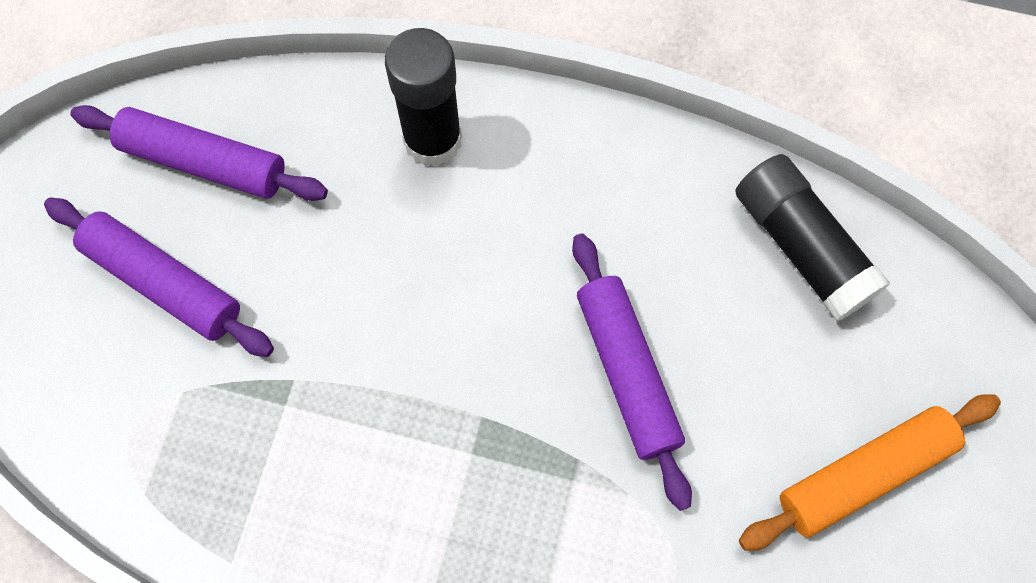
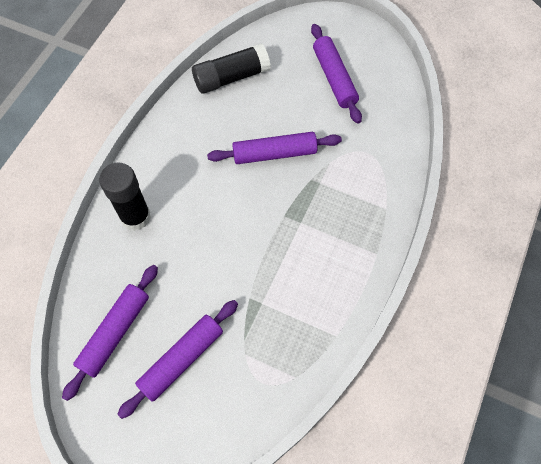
camera: 80 degrees left, 5 degrees down
orange rolling pin [739,394,1001,551] -> purple rolling pin [311,24,362,124]

